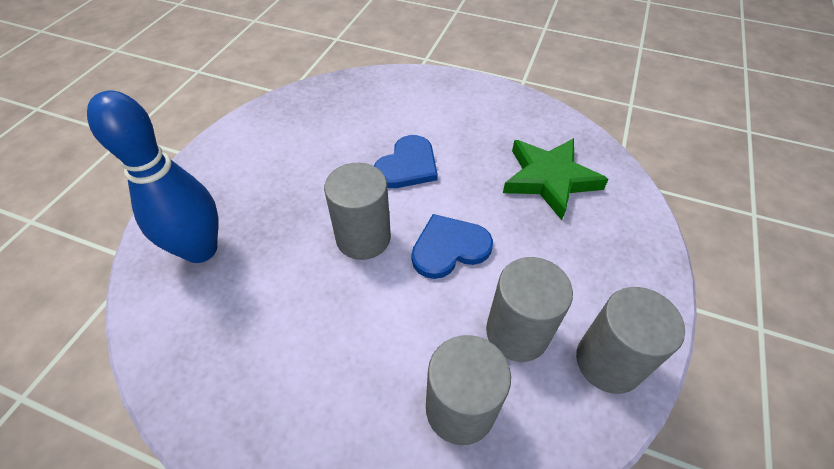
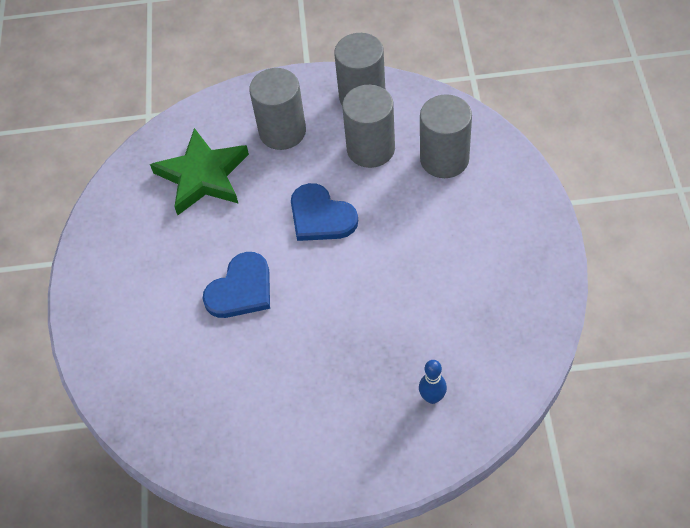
camera: 110 degrees left, 5 degrees up
blue bowling pin [87,90,218,263] -> blue bowling pin [419,360,447,404], size x0.42
grey cylinder [324,163,391,260] -> grey cylinder moved to [249,68,306,150]
blue heart [374,135,438,188] -> blue heart turned 120 degrees clockwise [202,252,270,318]

